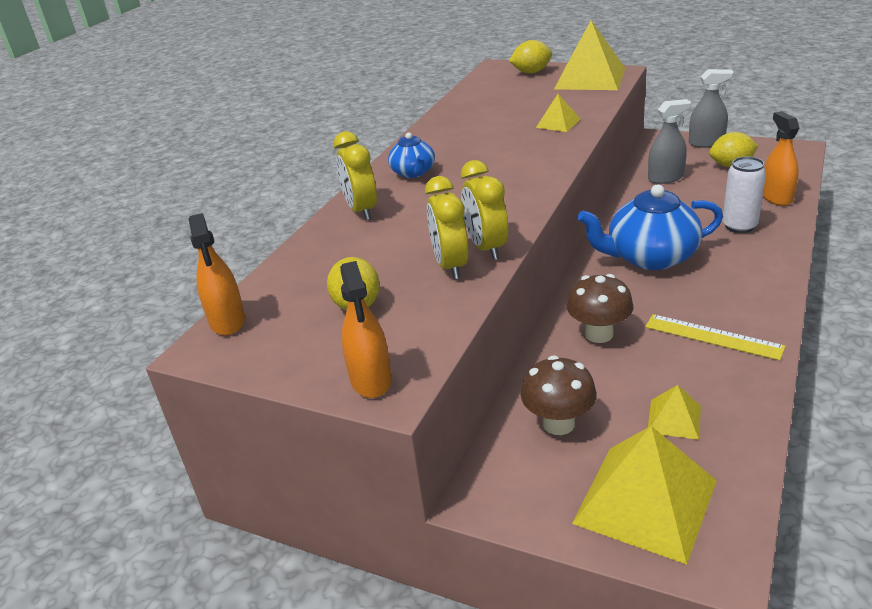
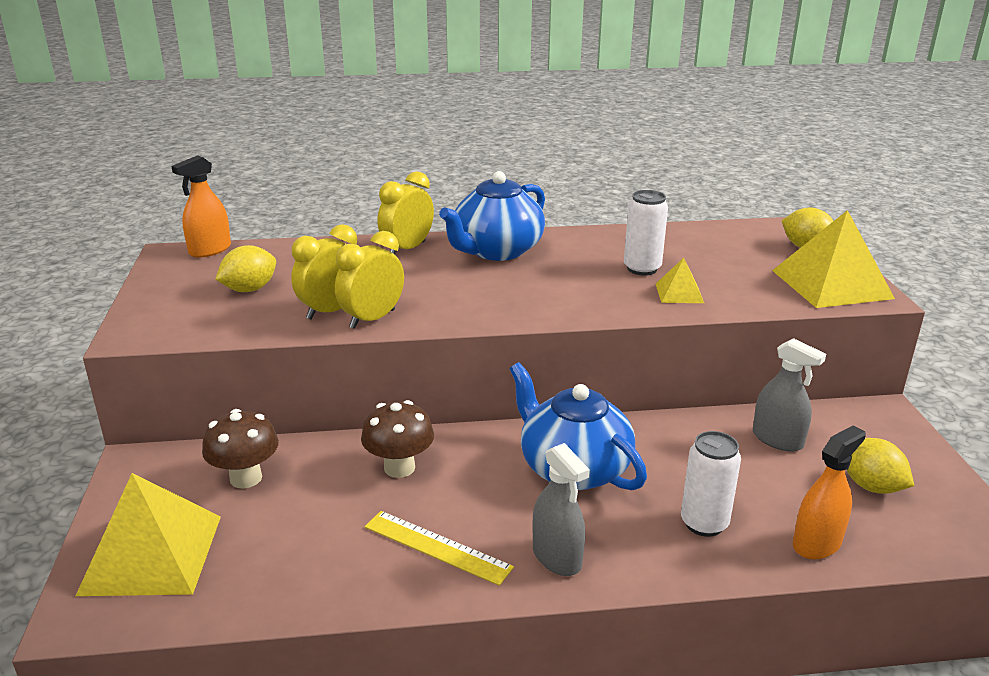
camera: 55 degrees right, 5 degrees down
orange spray bottle [340,261,392,398] -> none
blue teapot [388,133,435,178] -> blue teapot [439,171,545,261], size x1.85
yellow ruler [645,314,786,360] -> yellow ruler turned 60 degrees counterclockwise [365,511,514,586]
yellow pyramid [648,385,701,440] -> none
grey spray bottle [689,69,734,148] -> grey spray bottle moved to [533,443,590,576]
none -> white can [624,190,668,276]

